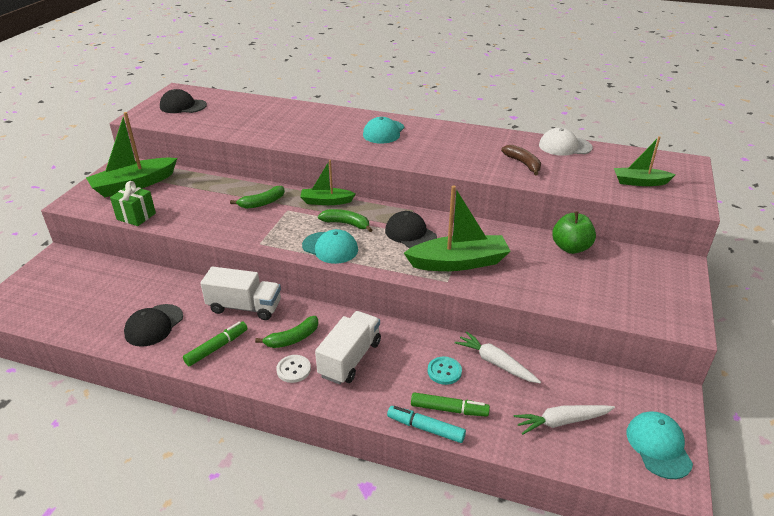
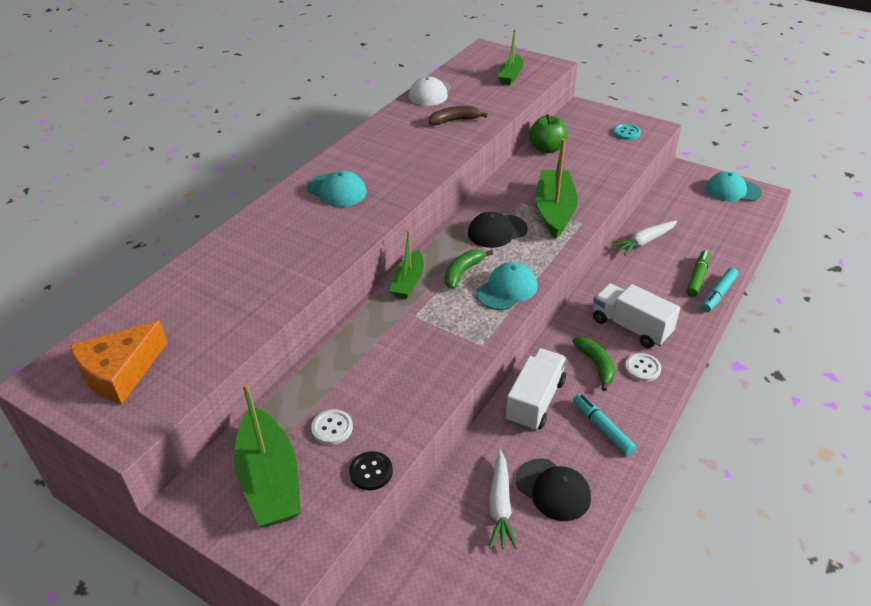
camera: 75 degrees left, 5 degrees up
green gift [110,181,156,226] -> black button [349,451,393,490]
black cap [160,89,207,113] -> orange cheese [70,321,168,405]
green marker [183,321,248,366] -> turquoise marker [573,394,636,456]
green banana [230,186,285,209] -> none
turquoise button [428,356,462,385] -> turquoise button moved to [613,124,641,140]
white carrot [514,405,615,435] -> white carrot moved to [489,449,517,550]
none -> white button [311,409,353,445]

